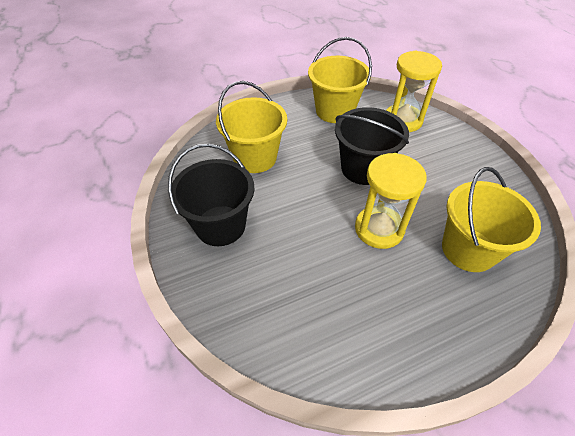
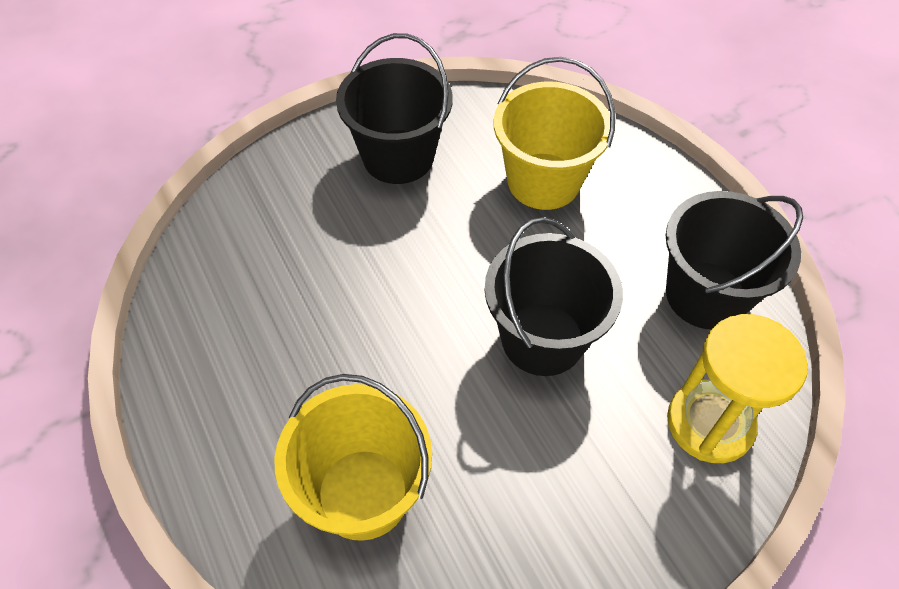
camera: 85 degrees right, 5 degrees up
yellow bucket [308,37,372,123] -> black bucket [666,191,803,329]
yellow hourglass [355,153,427,249] -> none

